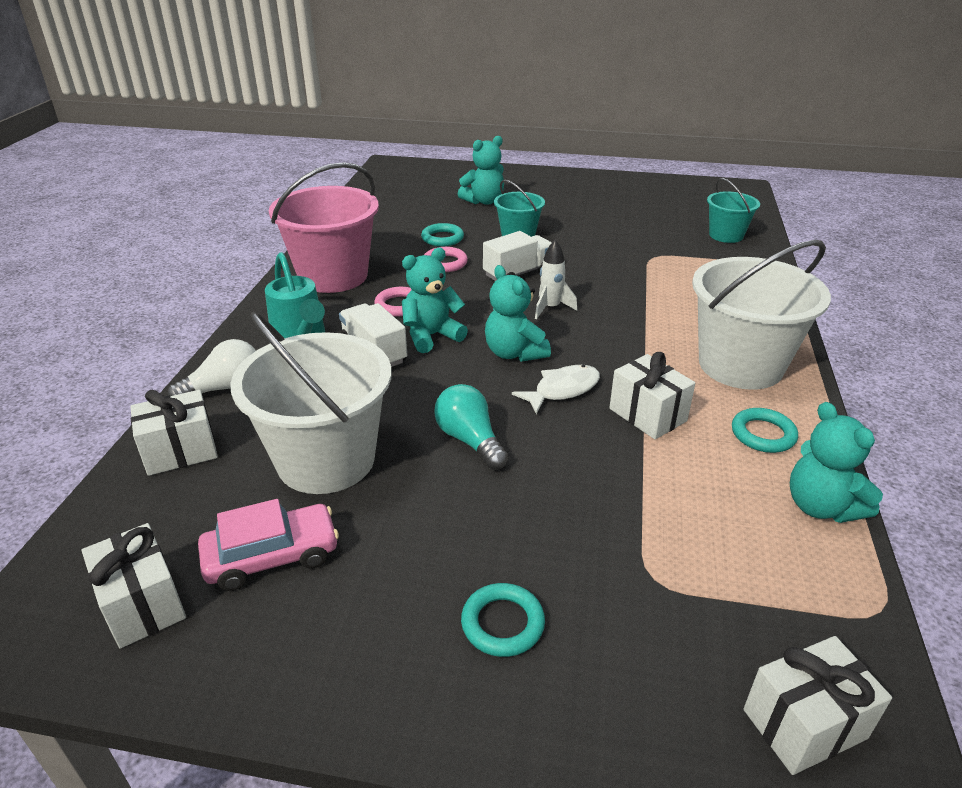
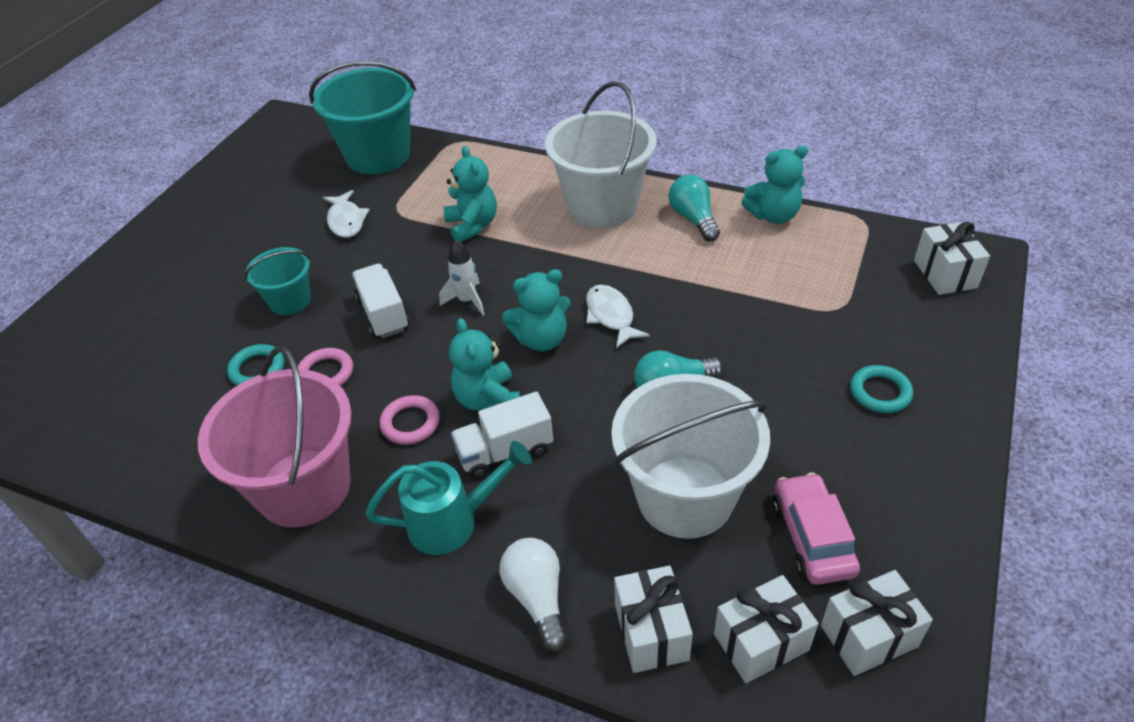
camera: 75 degrees left, 10 degrees up
turquoise teddy bear [458,136,504,205] -> turquoise teddy bear moved to [444,146,497,242]
white gift [609,352,695,439] -> white gift moved to [714,575,818,683]
turquoise bucket [707,178,760,243] -> turquoise bucket [309,61,416,174], size x1.86
turquoise ring [732,408,798,453] -> turquoise light bulb [669,175,720,242]
none -> white fish [323,190,369,238]

